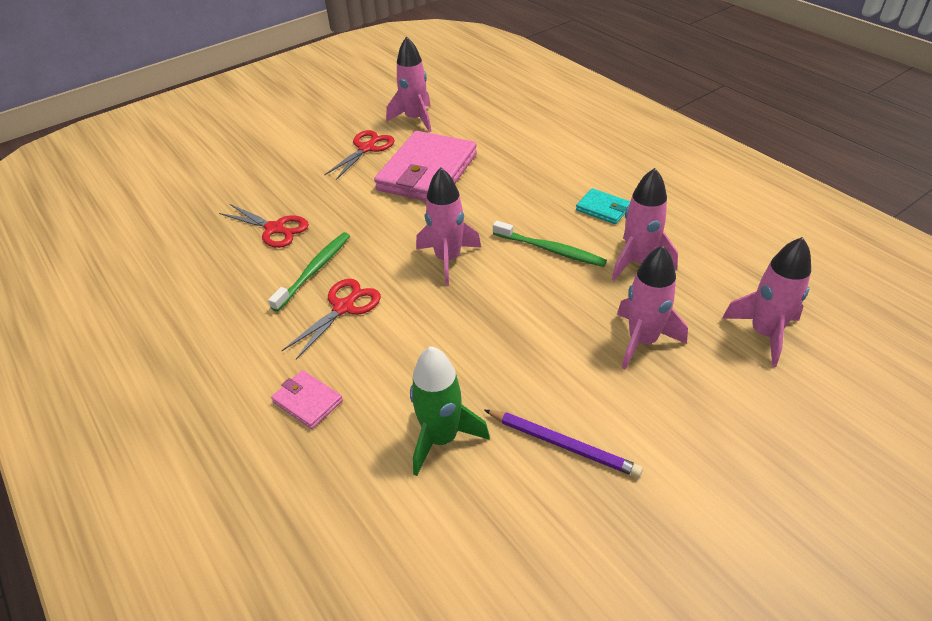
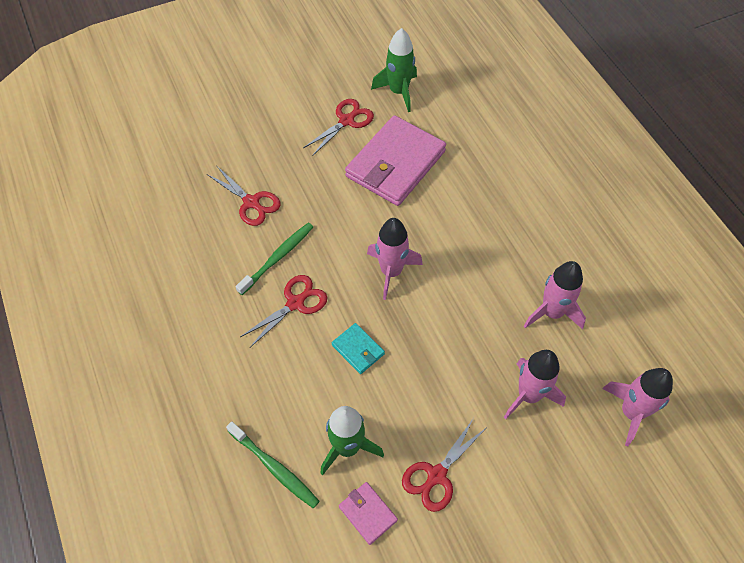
camera: 10 degrees right, 15 degrees up
pink wallet [271,370,343,429] -> pink wallet moved to [339,482,398,545]
pink rocket [386,36,432,132] -> green rocket [371,28,417,112]
purple pencil [484,410,643,478] -> red scissors [402,418,487,512]
green toothbrush [493,221,607,267] -> green toothbrush moved to [226,421,320,508]
turquoise wallet [576,188,630,224] -> turquoise wallet moved to [332,323,385,374]

